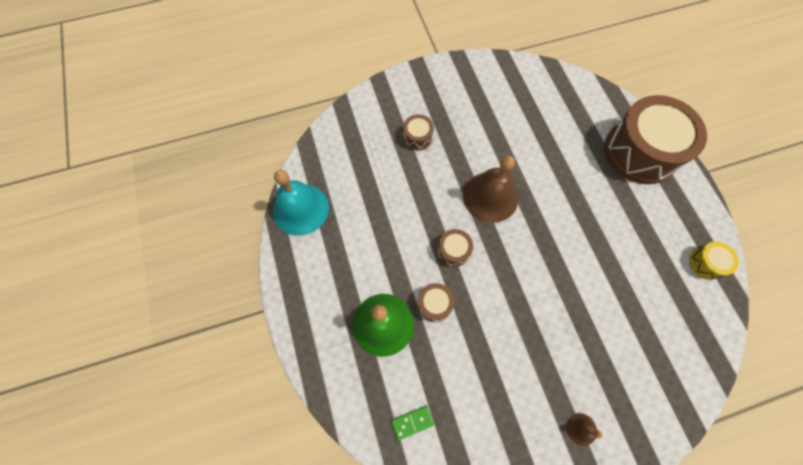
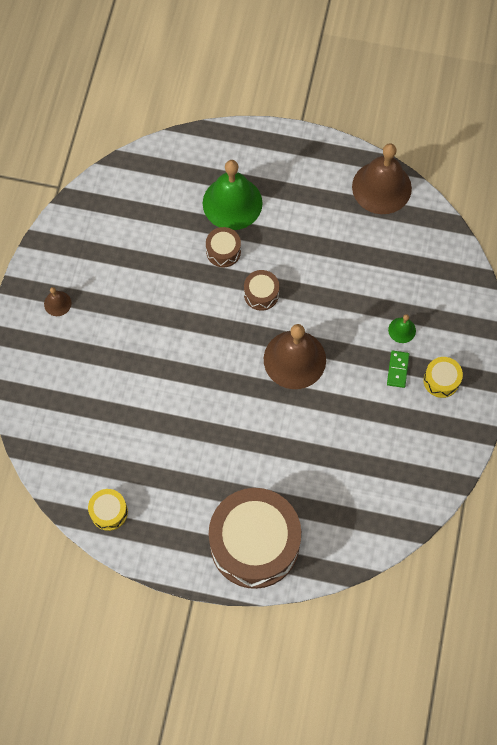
camera: 120 degrees right, 0 degrees up
turquoise bell [273,170,329,236] -> brown bell [352,143,412,214]
green domino [391,406,434,440] -> green domino moved to [387,350,409,388]
brown drum [403,114,434,151] -> green bell [388,314,416,343]
none -> yellow drum [423,357,463,398]

